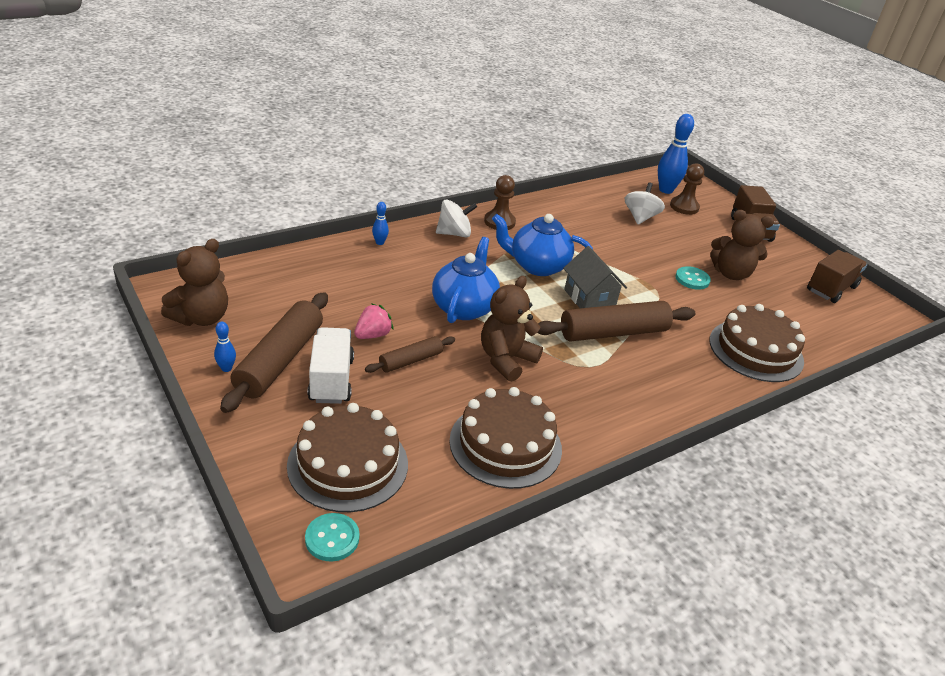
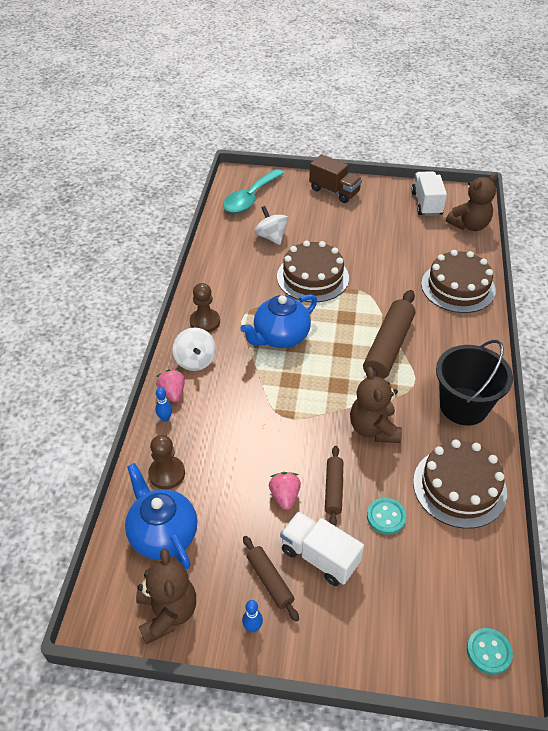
camera: 45 degrees left, 10 degrees up
brown rolling pin [220,292,328,413] -> brown rolling pin [243,536,299,622], size x0.54
brown cake [287,403,408,512] -> brown cake moved to [277,241,349,302]
blue teapot [432,237,500,323] -> blue teapot moved to [125,463,197,569]
white spinning top [436,199,477,238] -> white spinning top turned 135 degrees clockwise [173,328,216,371]
grey house [563,246,627,308] -> none
blue bowling pin [658,114,694,194] -> turquoise spoon [223,169,284,213]
brown pawn [670,163,704,215] -> brown pawn moved to [148,435,185,489]
turquoise button [675,266,711,290] -> turquoise button moved to [367,498,406,534]
brown teddy bear [710,210,774,280] -> brown teddy bear moved to [446,173,498,231]
brown truck [807,250,867,303] -> white truck [411,171,447,216]
none -> pink strawberry [156,369,185,402]
none -> black bucket [436,340,513,425]

